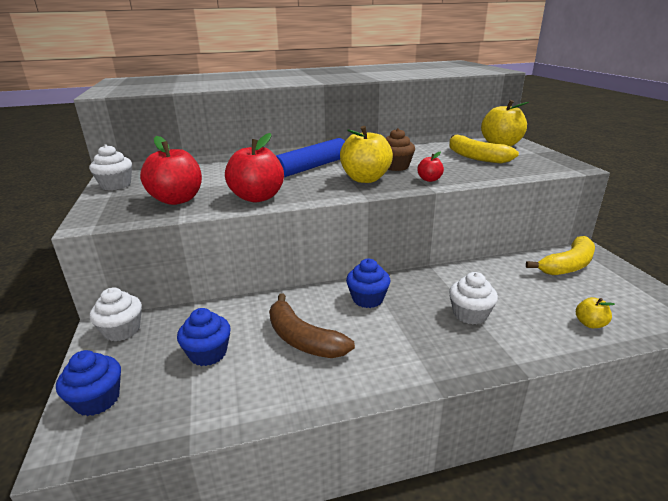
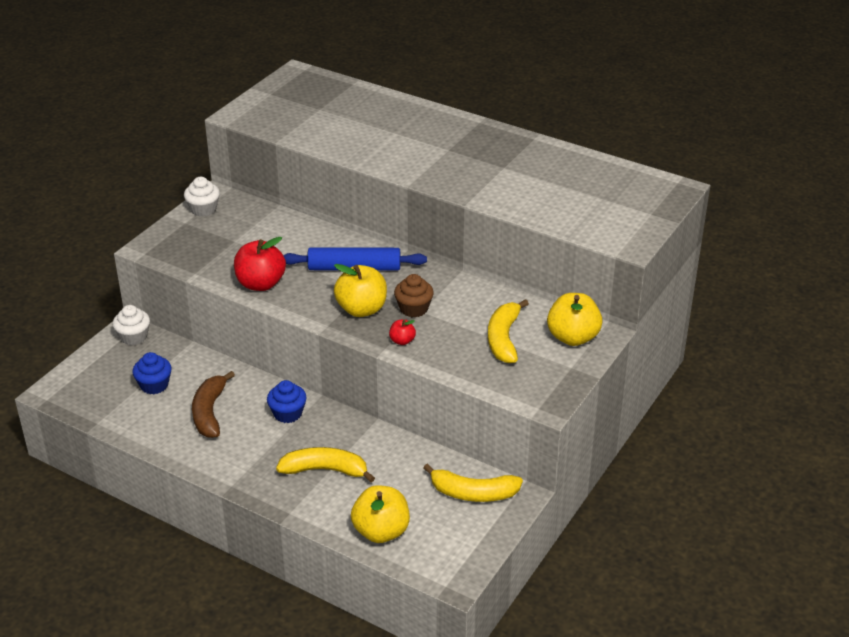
camera: 45 degrees right, 10 degrees up
blue cupcake [56,350,121,416] -> none
red apple [140,136,202,205] -> none
white cupcake [449,272,498,325] -> yellow banana [276,447,375,482]
yellow apple [576,297,615,328] -> yellow apple [351,485,410,543], size x2.05

